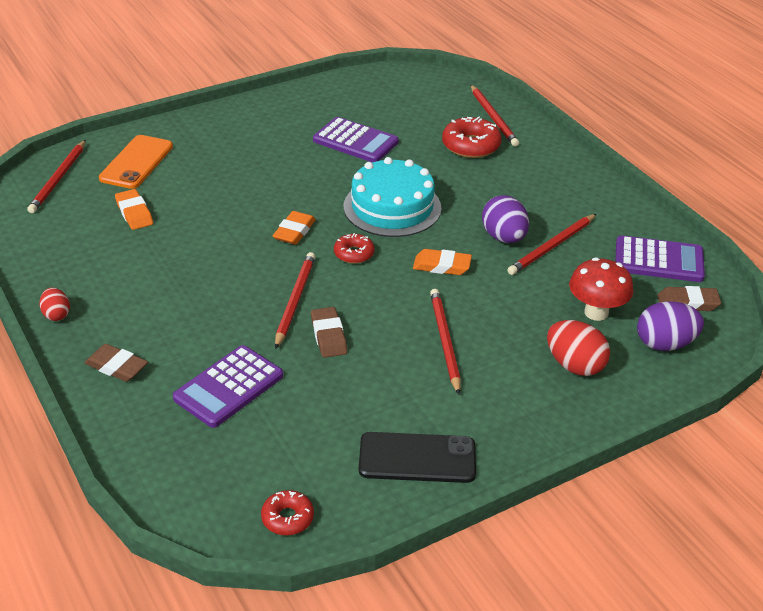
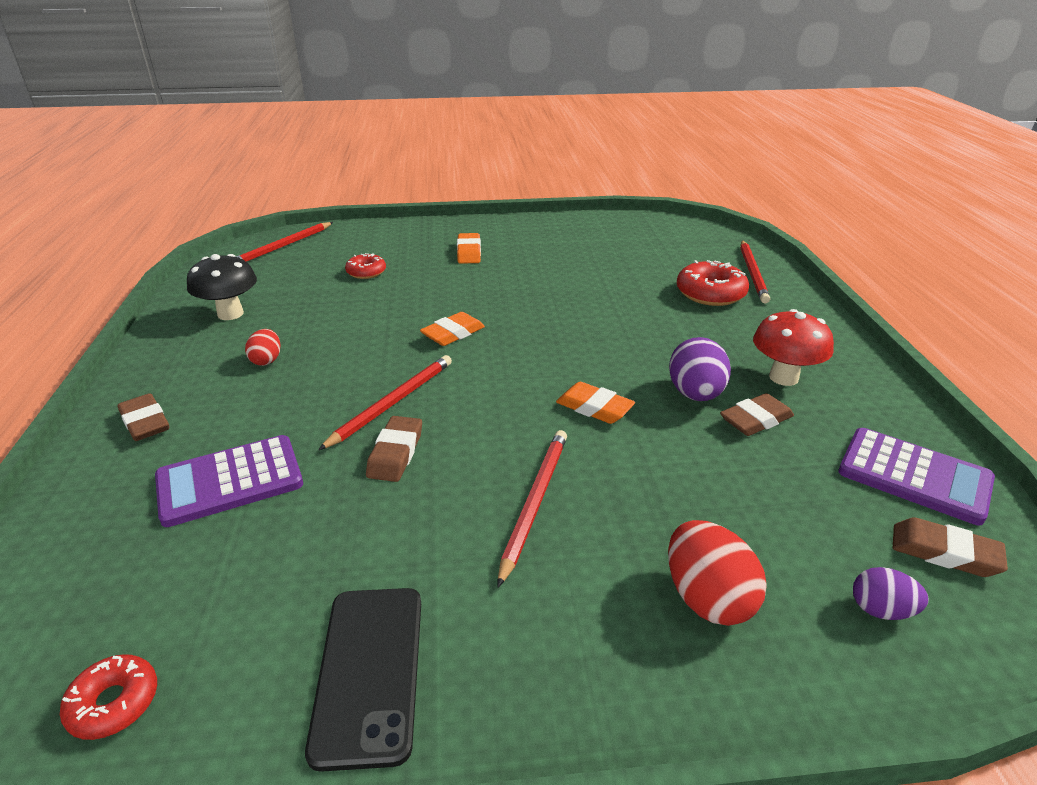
camera: 25 degrees right, 5 degrees down
red egg [40,288,70,321] -> red egg moved to [245,329,281,366]
orange phone [99,135,173,189] -> none
orange eraser [115,189,153,230] -> orange eraser moved to [457,233,481,264]
purple calculator [313,117,398,162] -> none
red donut [334,233,375,264] -> red donut moved to [345,253,386,279]
turquoise cake [344,157,441,237] -> none
black phone [359,432,476,483] -> black phone turned 60 degrees clockwise [305,588,421,772]
red pencil [507,214,596,275] -> brown eraser [720,393,794,436]
red mushroom [569,257,633,321] -> red mushroom moved to [753,309,834,386]
purple egg [637,301,704,351] -> purple egg [853,567,928,620], size x0.59
none -> black mushroom [187,254,257,320]

